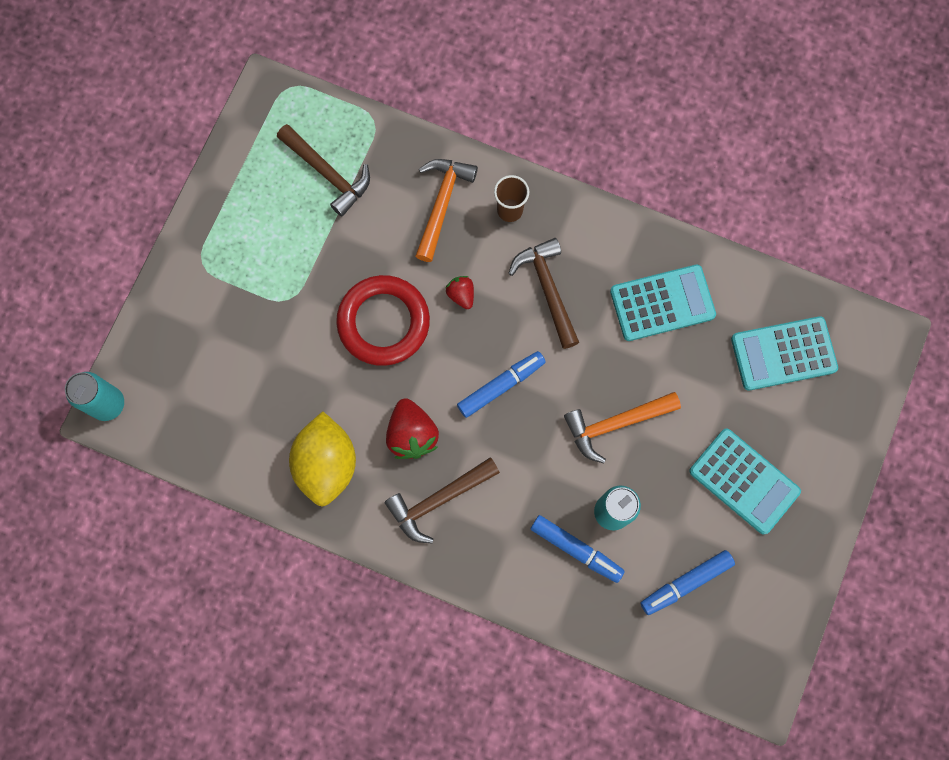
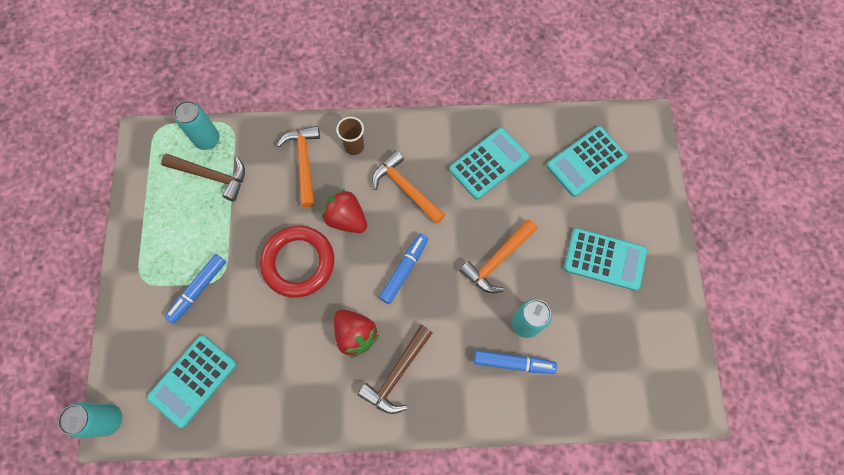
camera: 25 degrees left, 5 degrees down
yellow lemon [289,411,356,507] -> none
red strawberry [446,276,474,309] -> red strawberry [322,189,367,233], size x1.78
brown hammer [508,238,579,349] -> orange hammer [372,150,446,224]
blue marker [641,550,735,615] -> blue marker moved to [165,254,226,324]
none -> turquoise calculator [147,335,237,428]
none -> turquoise can [174,101,220,150]

